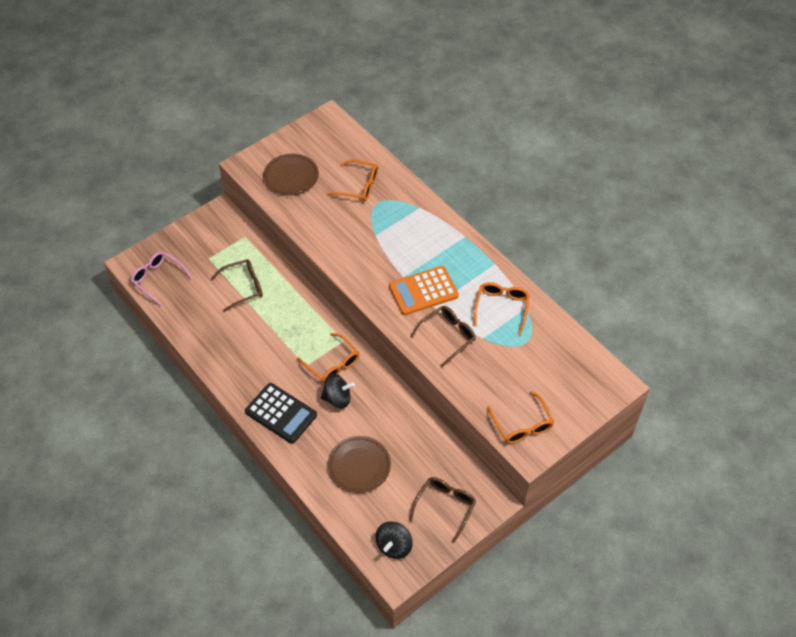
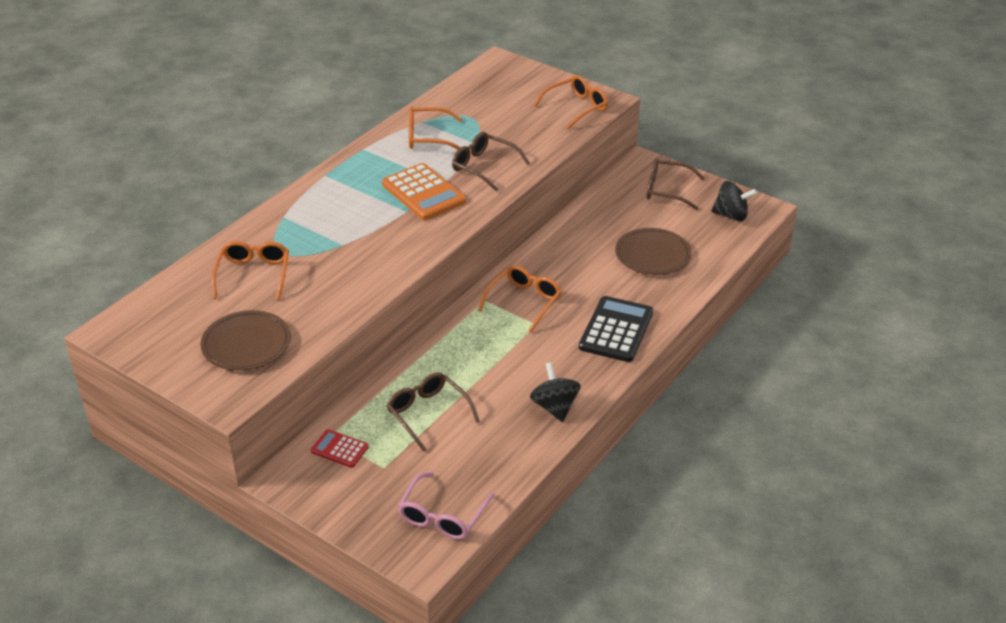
camera: 105 degrees left, 15 degrees down
black spinning top [321,374,355,408] -> black spinning top moved to [530,362,581,422]
none -> red calculator [311,429,369,468]

